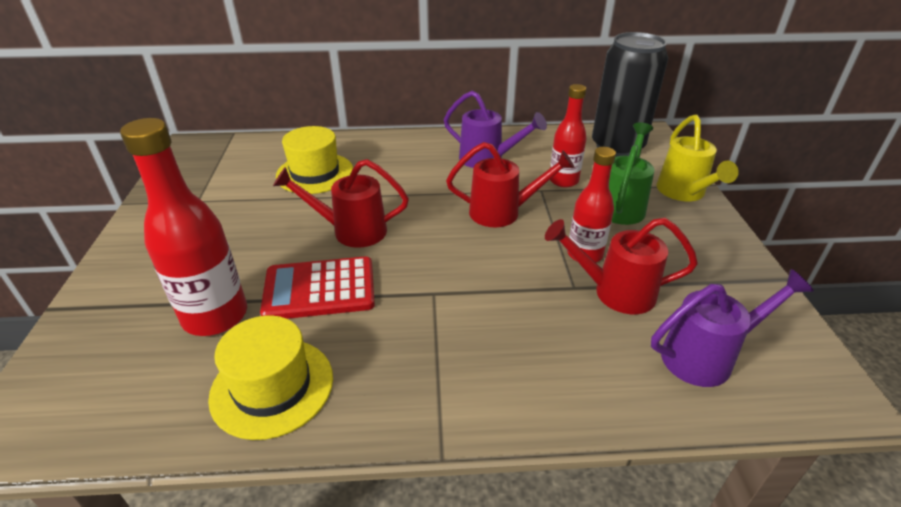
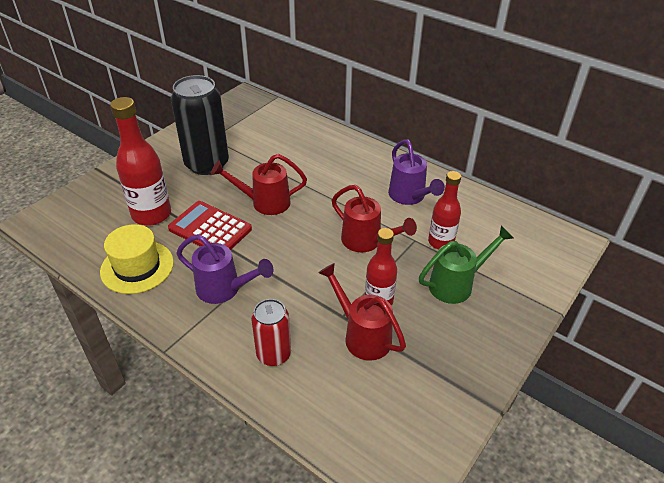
camera: 40 degrees right, 5 degrees up
red watering can [273,159,409,248] -> red watering can turned 45 degrees counterclockwise [211,154,307,215]
yellow hat [276,126,353,194] -> none
black can [592,32,668,157] -> black can moved to [171,75,229,175]
purple watering can [651,269,814,387] -> purple watering can moved to [176,234,273,304]
yellow watering can [657,115,739,201] -> none
none -> red can [251,299,291,366]

